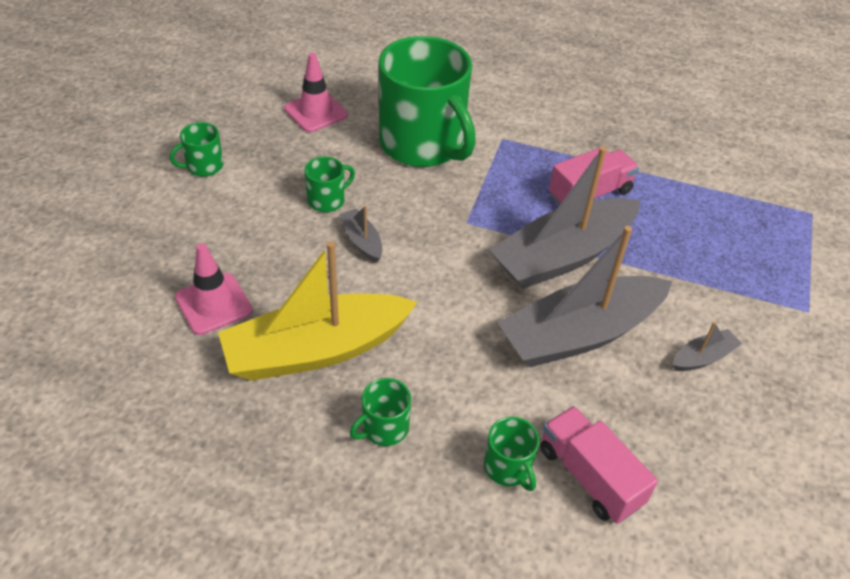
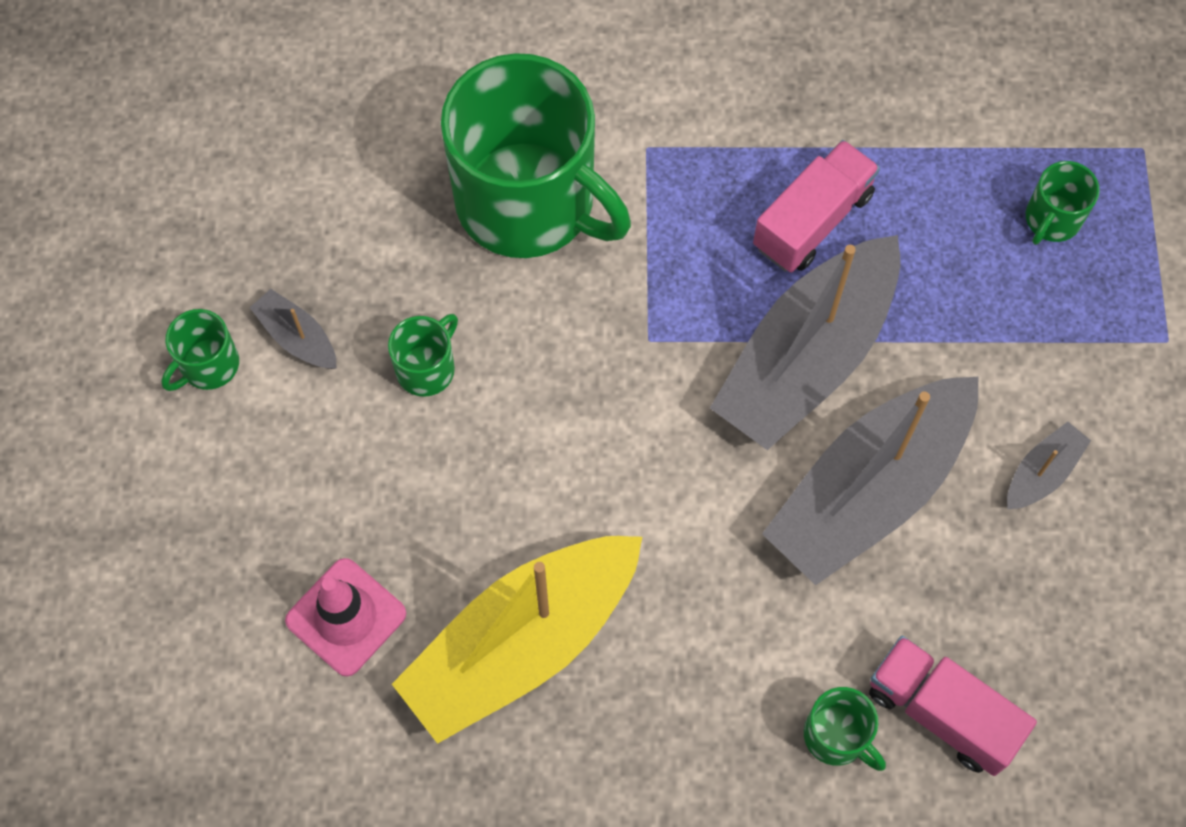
camera: 15 degrees left, 20 degrees up
pink traffic cone [284,53,348,132] -> none
grey boat [339,205,382,263] -> grey boat moved to [250,289,337,369]
green mug [350,378,411,446] -> green mug moved to [1026,161,1100,245]

